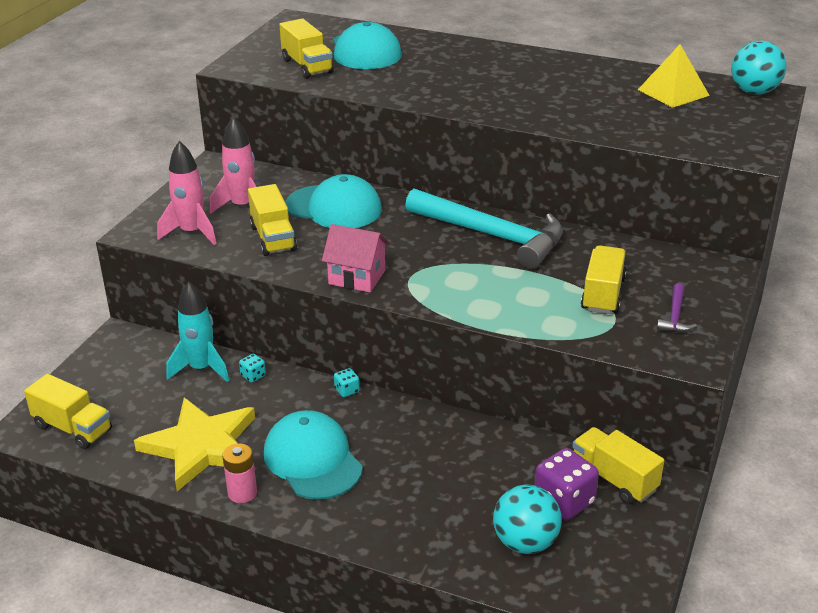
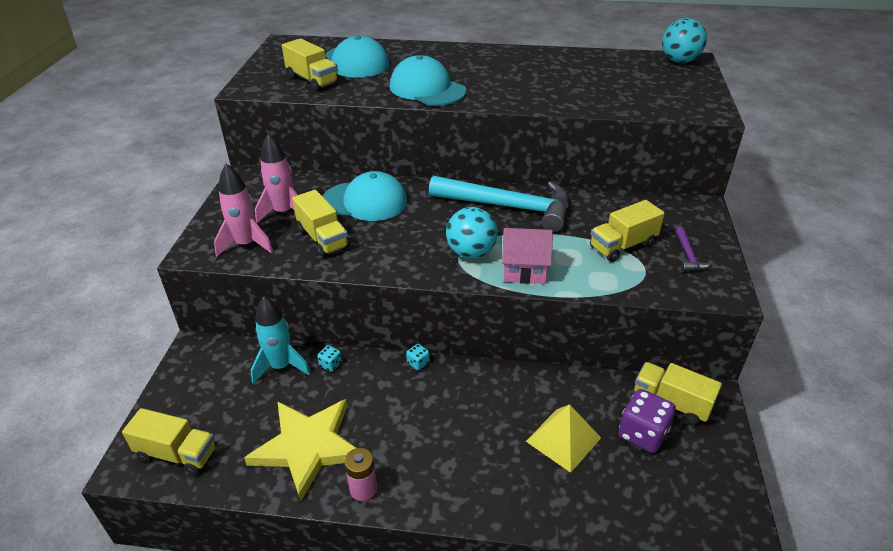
camera: 15 degrees left, 5 degrees up
turquoise cap [264,410,363,500] -> turquoise cap moved to [390,55,467,106]
pink house [322,224,390,292] -> pink house moved to [502,228,553,284]
turquoise ball [493,485,562,554] -> turquoise ball moved to [446,207,498,259]
yellow truck [581,246,627,314] -> yellow truck turned 120 degrees counterclockwise [590,200,665,262]
yellow pyramid [638,44,710,108] -> yellow pyramid moved to [526,404,601,473]

